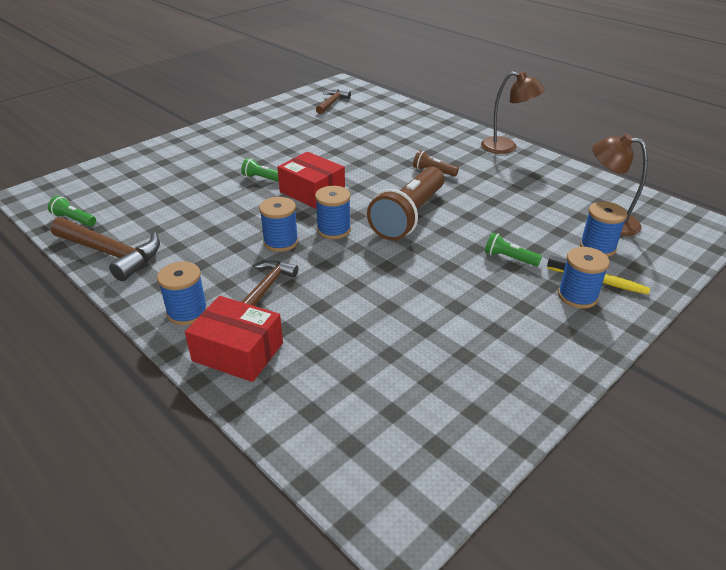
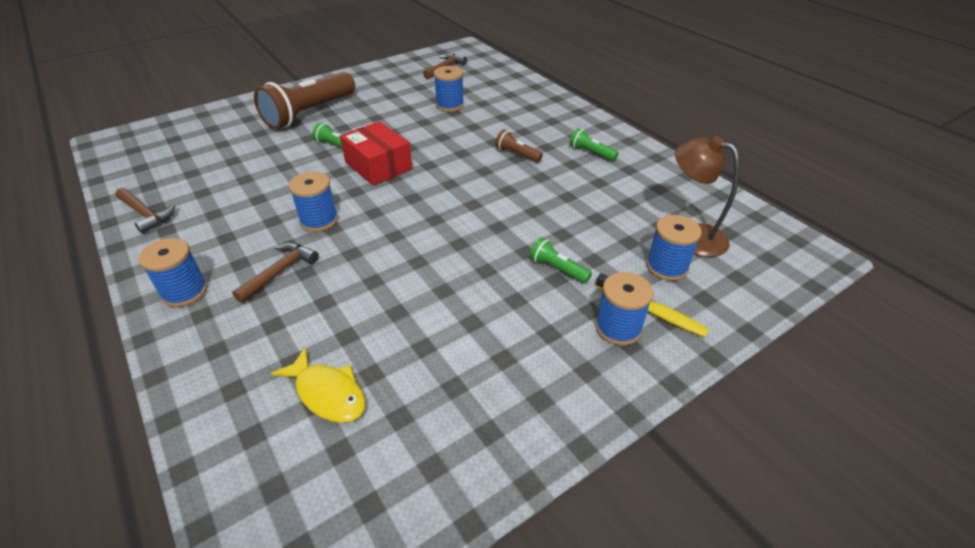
camera: 10 degrees right, 5 degrees up
green flashlight [48,196,96,227] -> green flashlight moved to [569,128,618,161]
brown hammer [50,217,160,281] -> brown hammer [115,188,175,234], size x0.60
red box [185,296,283,382] -> none
blue spool [315,186,351,239] -> blue spool moved to [434,66,464,112]
brown flashlight [367,167,444,241] -> brown flashlight moved to [254,72,355,129]
brown lamp [481,71,545,154] -> none
none -> yellow fish [271,347,366,423]

